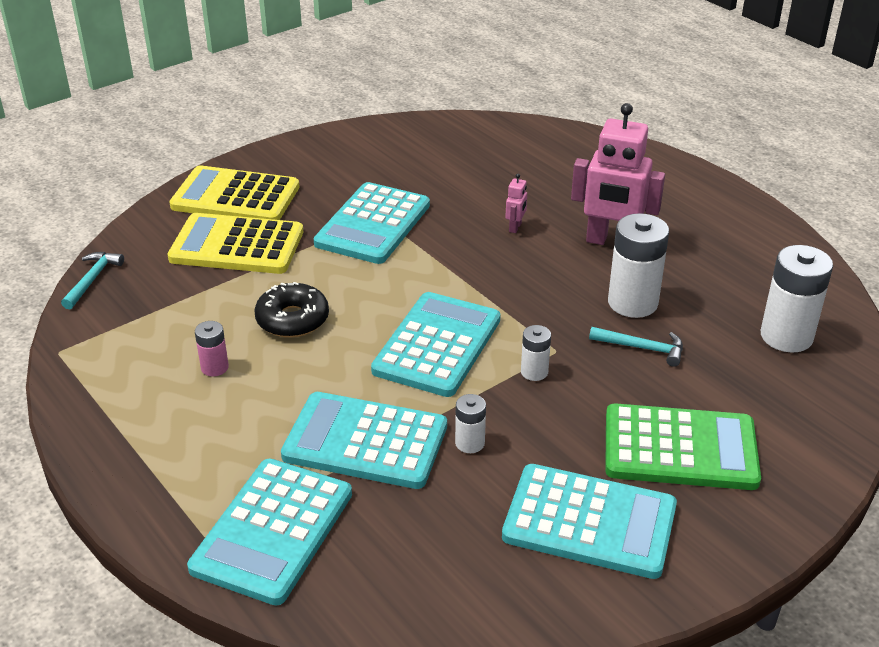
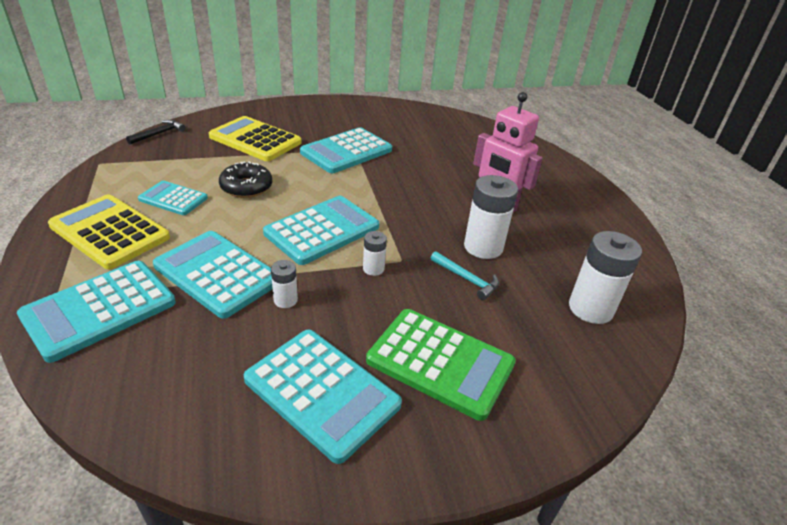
camera: 20 degrees right, 0 degrees up
turquoise hammer [61,252,124,309] -> black hammer [126,120,185,145]
yellow calculator [169,165,300,220] -> yellow calculator moved to [48,194,170,269]
pink battery [195,321,229,376] -> turquoise calculator [138,181,208,215]
pink robot [505,174,527,233] -> none

